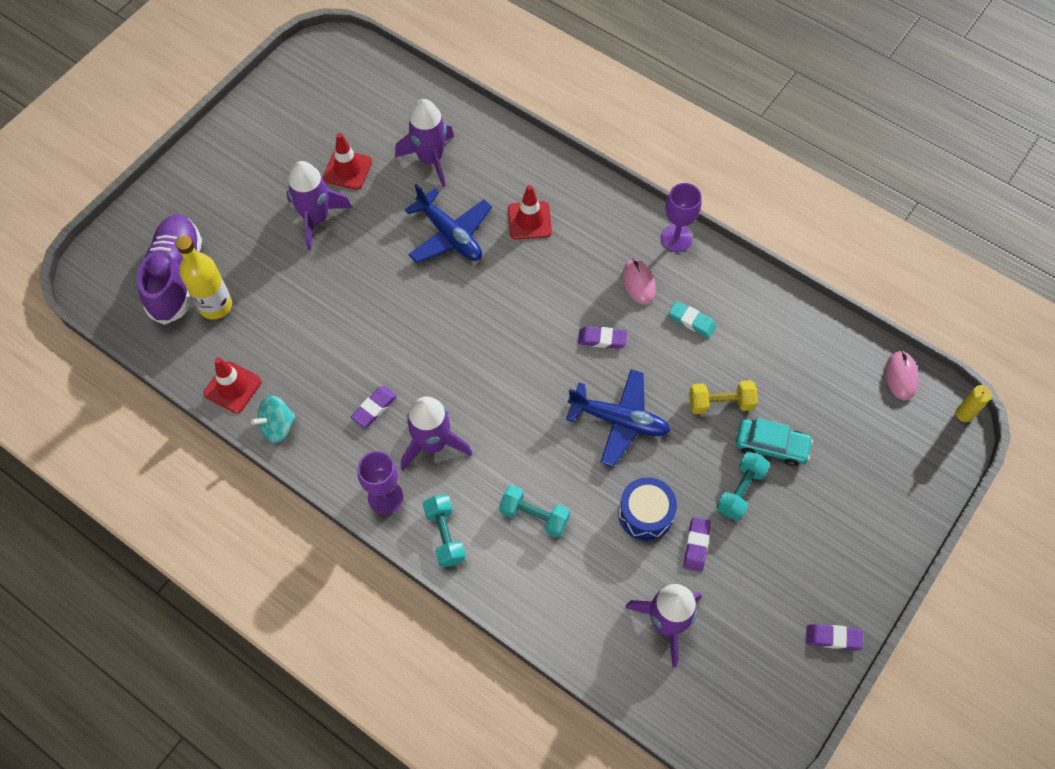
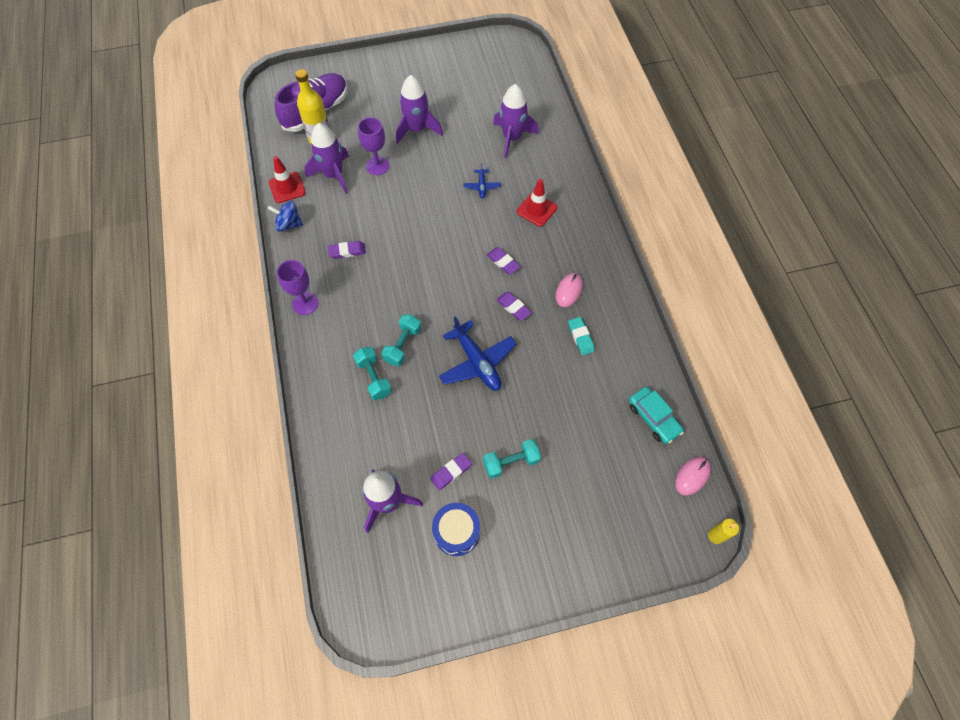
camera: 40 degrees right, 0 degrees up
turquoise spinning top [251,395,296,443] -> blue spinning top [268,201,303,231]
red traffic cone [323,133,372,190] -> none
purple rocket [401,396,472,471] -> purple rocket moved to [305,123,349,194]
blue plane [405,184,492,263] -> blue plane [463,163,501,198], size x0.51
turquoise dumbbell [423,495,466,567] -> turquoise dumbbell moved to [381,314,421,366]
blue drum [618,477,677,541] -> blue drum moved to [432,503,480,556]
purple goblet [660,183,702,252] -> purple goblet moved to [358,117,389,175]
yellow dumbbell [689,380,758,414] -> none
turquoise car [736,418,813,466] -> turquoise car moved to [629,387,684,444]
purple eraser [806,624,863,650] -> purple eraser moved to [487,247,520,274]

